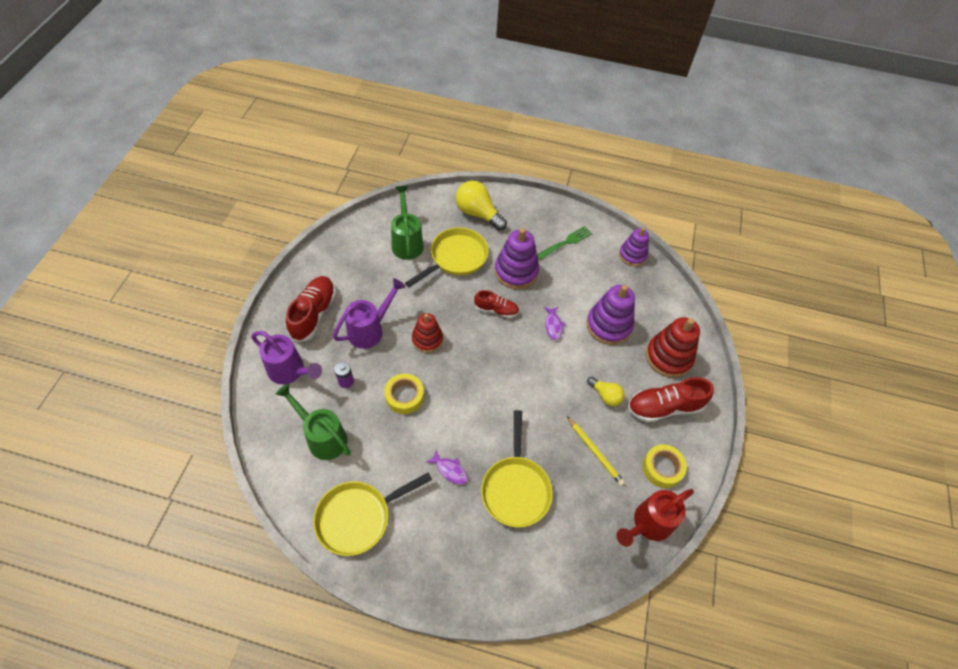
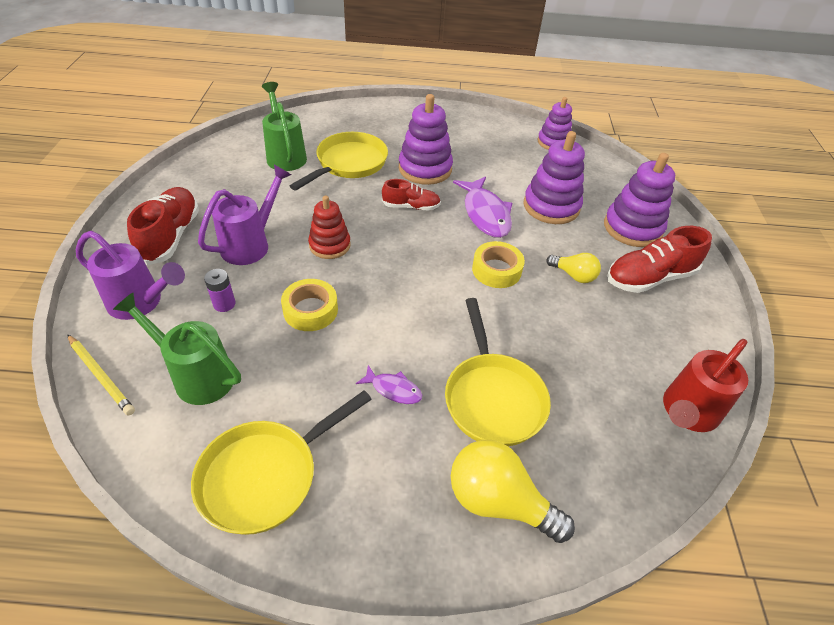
camera: 10 degrees left, 10 degrees down
yellow light bulb [456,181,507,231] -> yellow light bulb moved to [451,440,575,543]
green fork [537,226,592,260] -> none
purple fish [543,307,565,340] -> purple fish [453,176,512,238], size x1.90
yellow pencil [567,416,625,486] -> yellow pencil moved to [67,334,135,415]
yellow tape [642,444,687,488] -> yellow tape moved to [472,241,525,288]
red stacking toy [646,317,700,378] -> purple stacking toy [604,153,675,247]

